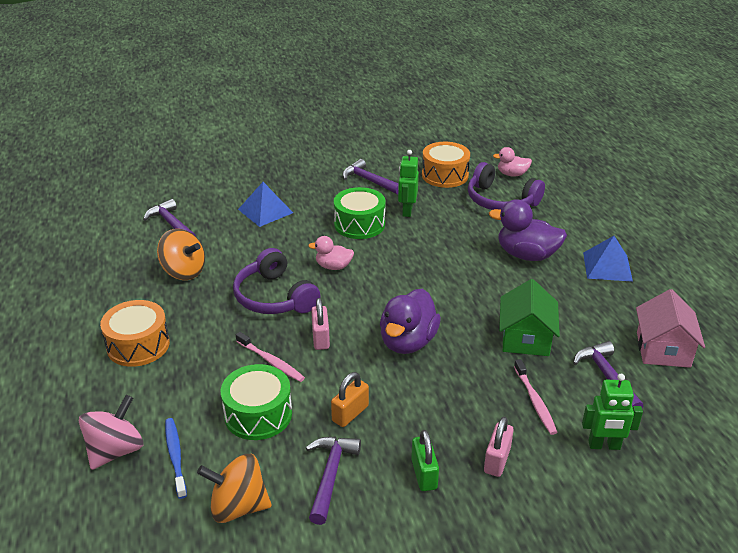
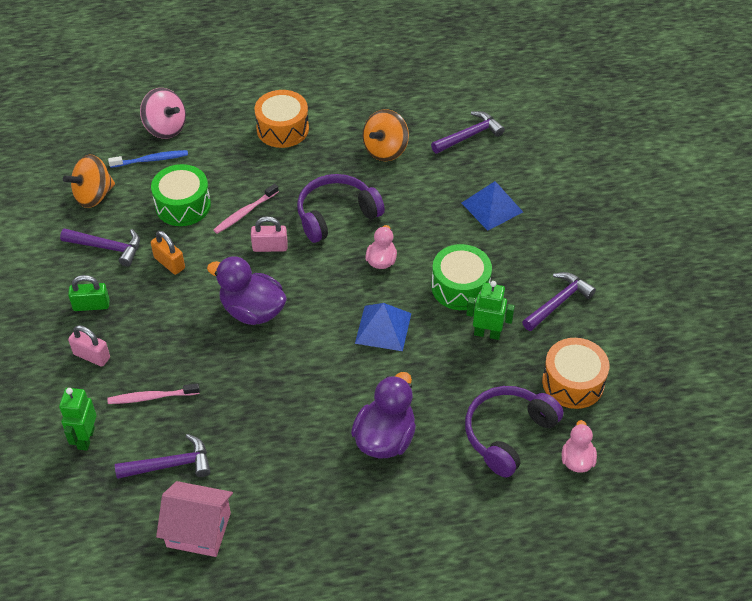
camera: 95 degrees right, 15 degrees up
orange spinning top [197,454,272,523] -> orange spinning top turned 135 degrees counterclockwise [63,155,115,208]
green house [499,279,560,356] -> none
blue pyramid [583,236,633,282] -> blue pyramid moved to [355,303,411,351]

